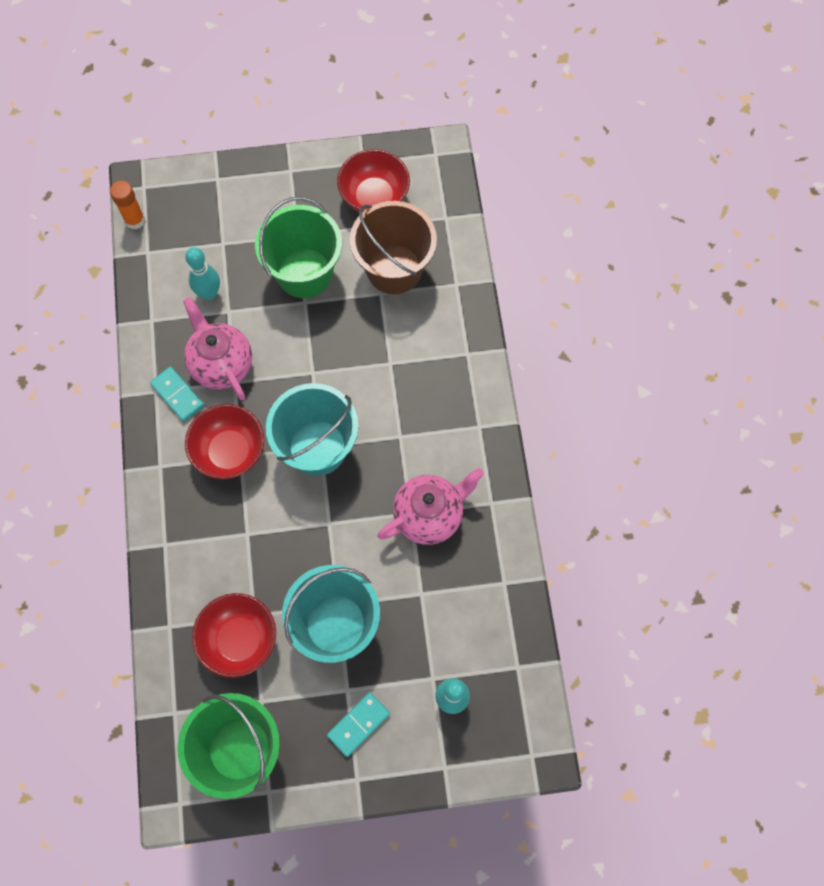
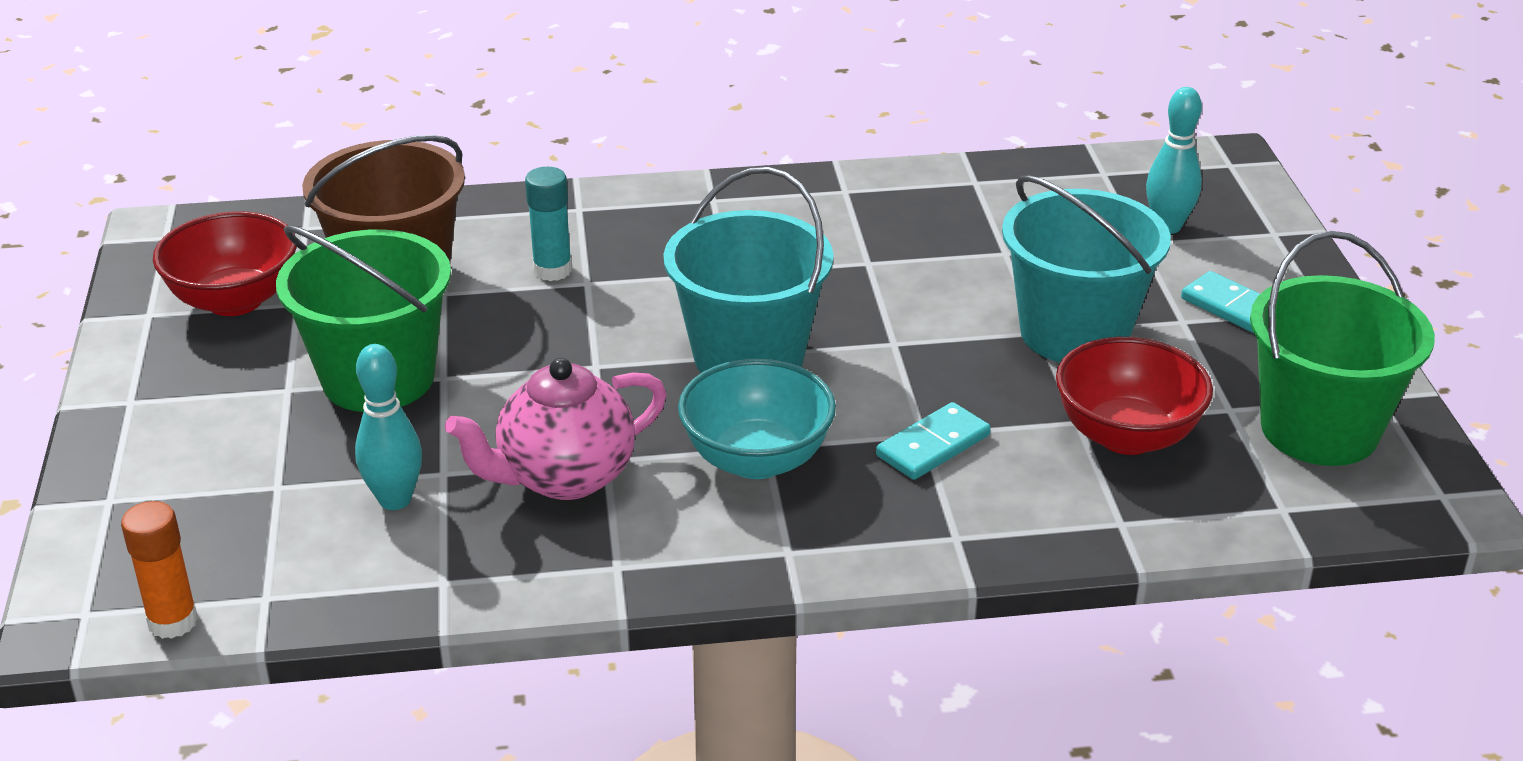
camera: 90 degrees left, 35 degrees down
turquoise domino [150,366,204,422] -> turquoise domino moved to [876,402,991,480]
red bowl [185,404,264,479] -> turquoise bowl [678,358,836,479]
pink teapot [377,468,484,545] -> none
none -> turquoise glue stick [525,167,572,281]

